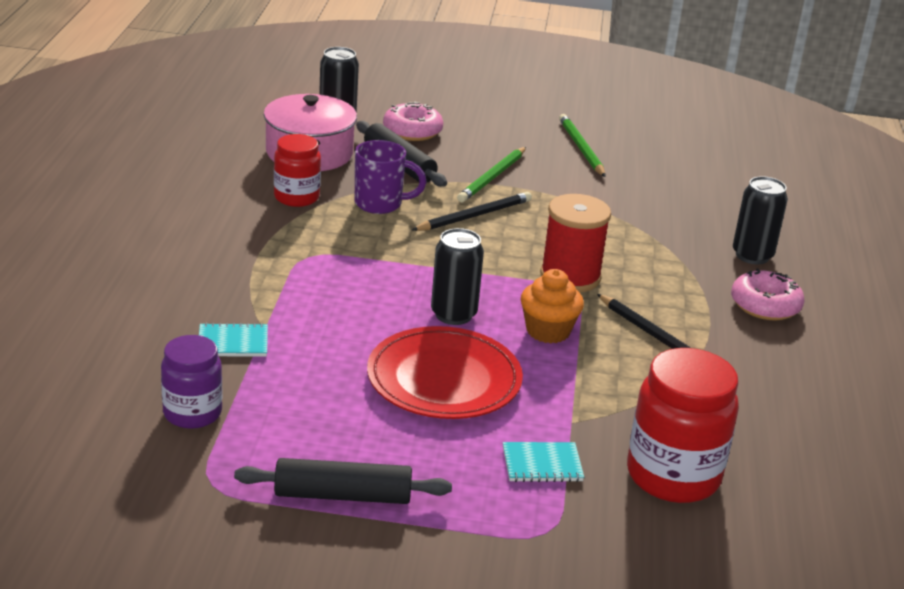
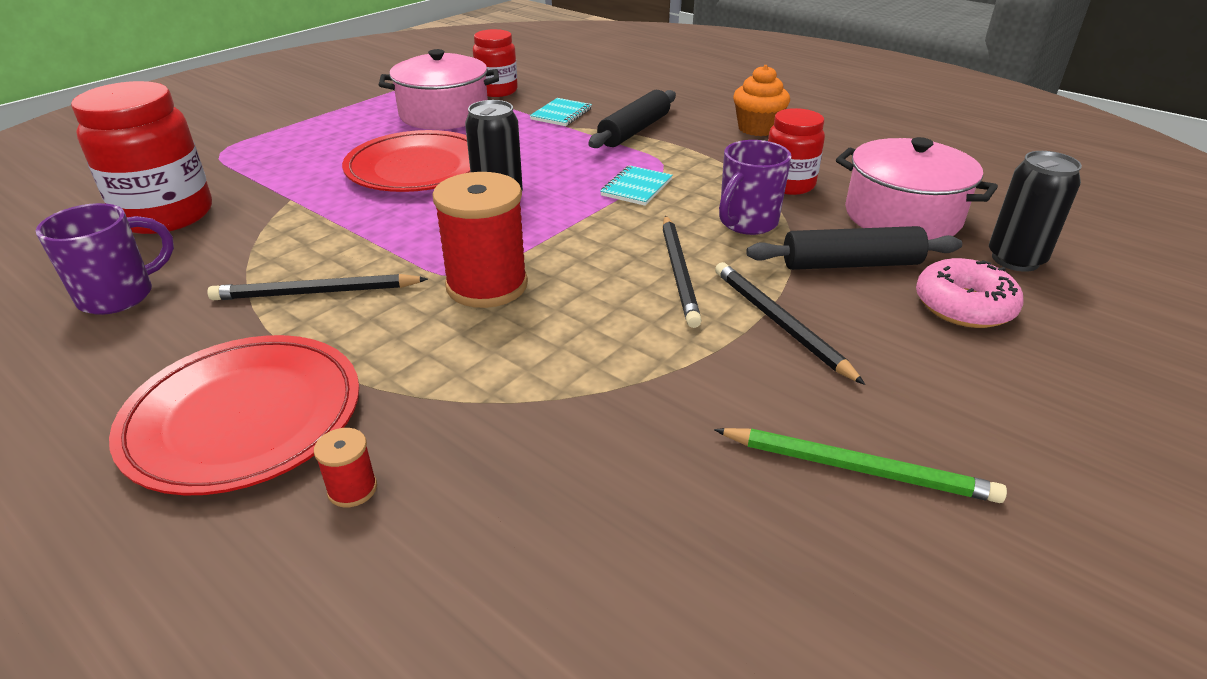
camera: 125 degrees right, 5 degrees up
purple jar [161,335,222,429] -> red jar [473,29,518,97]
black rolling pin [234,458,452,504] -> black rolling pin moved to [588,90,676,148]
green pencil [457,147,526,202] -> black pencil [715,262,865,385]
turquoise notebook [503,442,584,482] -> turquoise notebook moved to [600,165,673,206]
orange cupcake [521,269,584,343] -> orange cupcake moved to [733,65,790,136]
pink donut [731,268,804,320] -> red plate [109,335,359,496]
black can [733,176,788,264] -> red spool [314,428,377,507]
none -> purple mug [36,203,174,315]
none -> pink pot [379,49,499,130]

